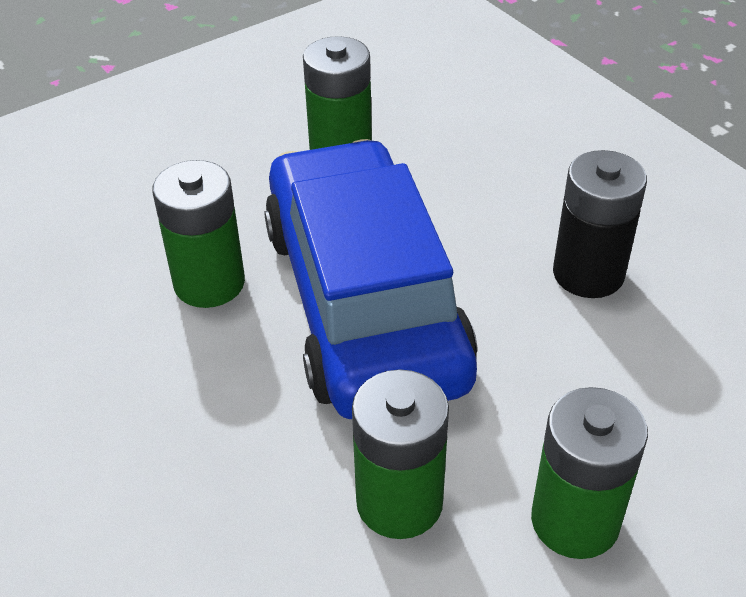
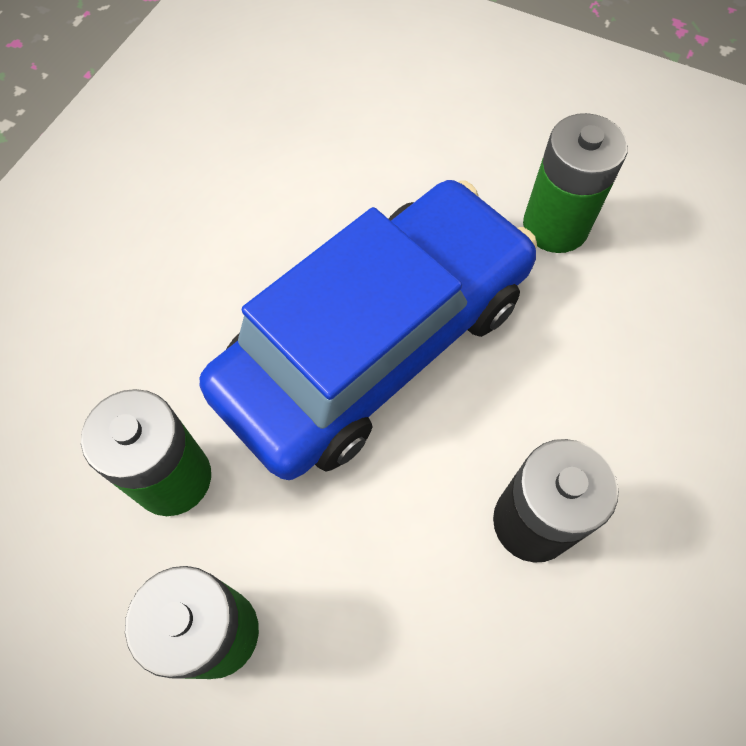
camera: 60 degrees right, 20 degrees up
green battery [152,160,245,308] -> none

